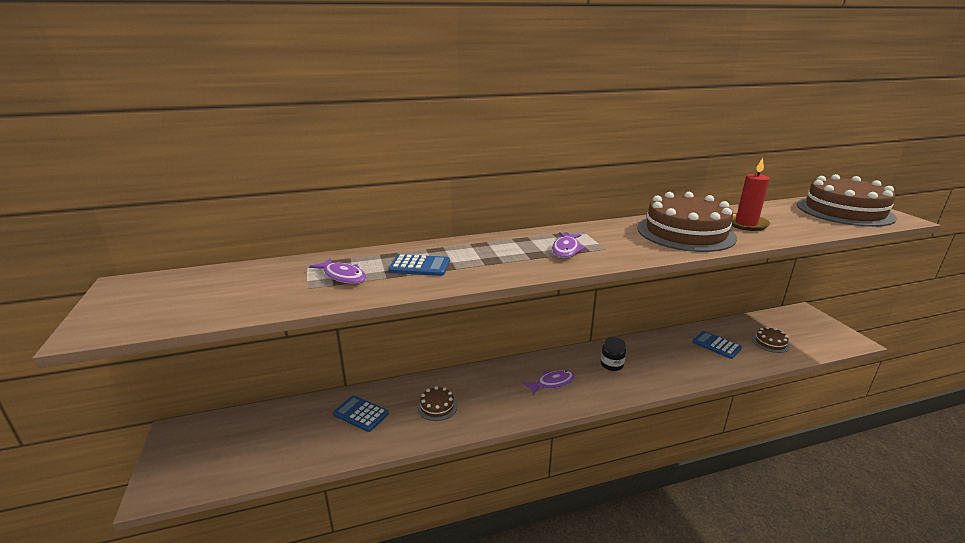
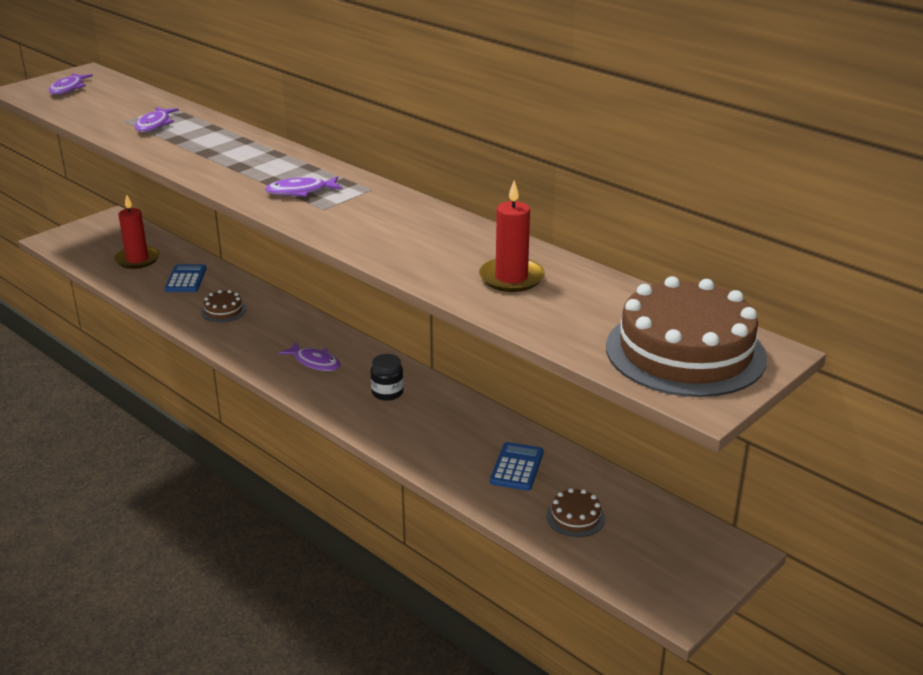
camera: 60 degrees right, 5 degrees up
blue calculator [388,254,450,276] -> none
brown cake [637,192,737,252] -> none
none -> purple fish [48,73,93,95]
none -> red candle [114,194,160,269]

